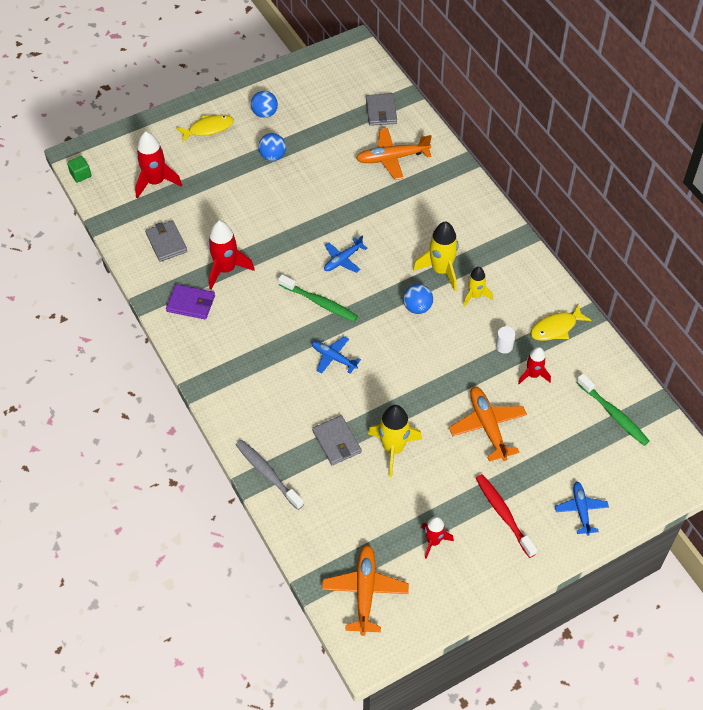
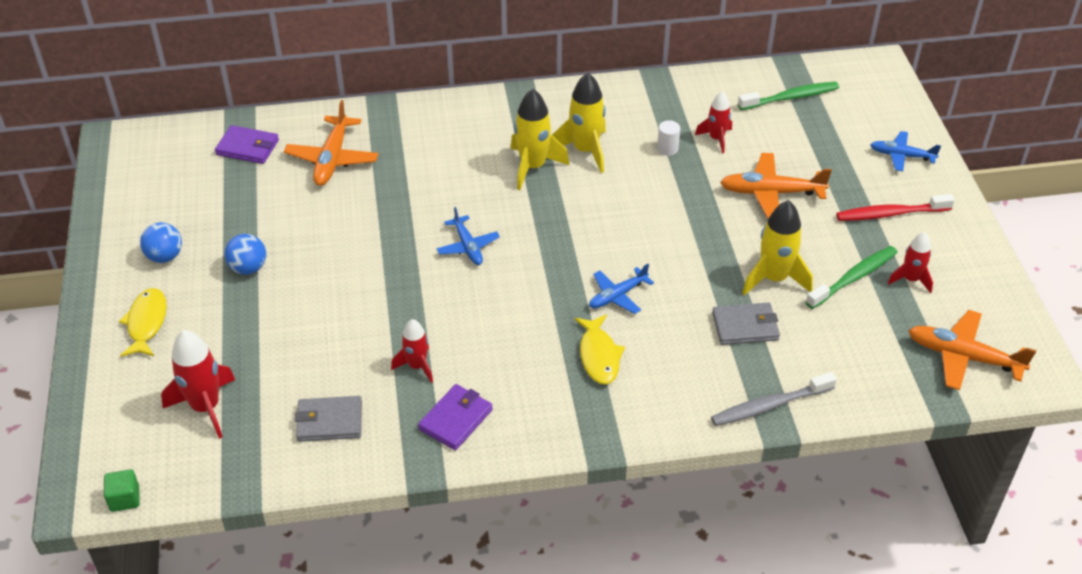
camera: 70 degrees left, 10 degrees down
red rocket [208,221,255,289] -> red rocket [391,319,433,383], size x0.62
green toothbrush [278,275,358,322] -> green toothbrush moved to [806,246,898,309]
grey wallet [366,93,397,126] -> purple wallet [215,125,279,164]
blue ball [403,284,433,314] -> none
yellow rocket [463,267,493,307] -> yellow rocket [552,73,606,173], size x1.61
yellow fish [530,304,591,341] -> yellow fish moved to [574,315,625,385]

